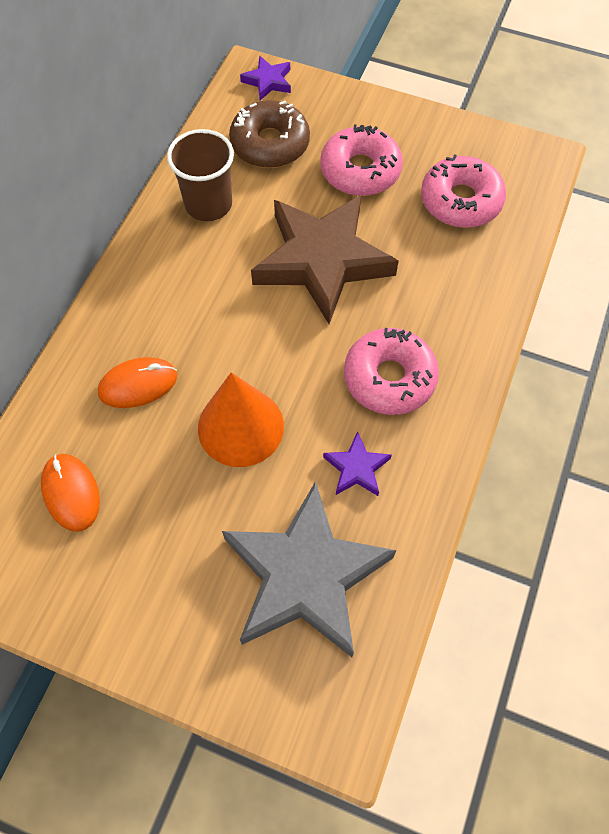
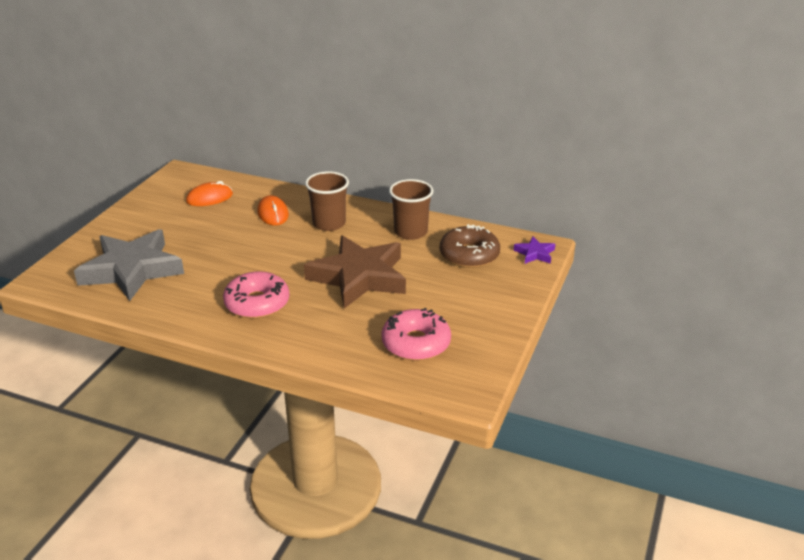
camera: 90 degrees right, 30 degrees down
orange cone [198,372,284,467] -> none
pink donut [320,124,403,196] -> none
purple star [323,431,392,496] -> none
none -> brown cup [305,171,349,231]

